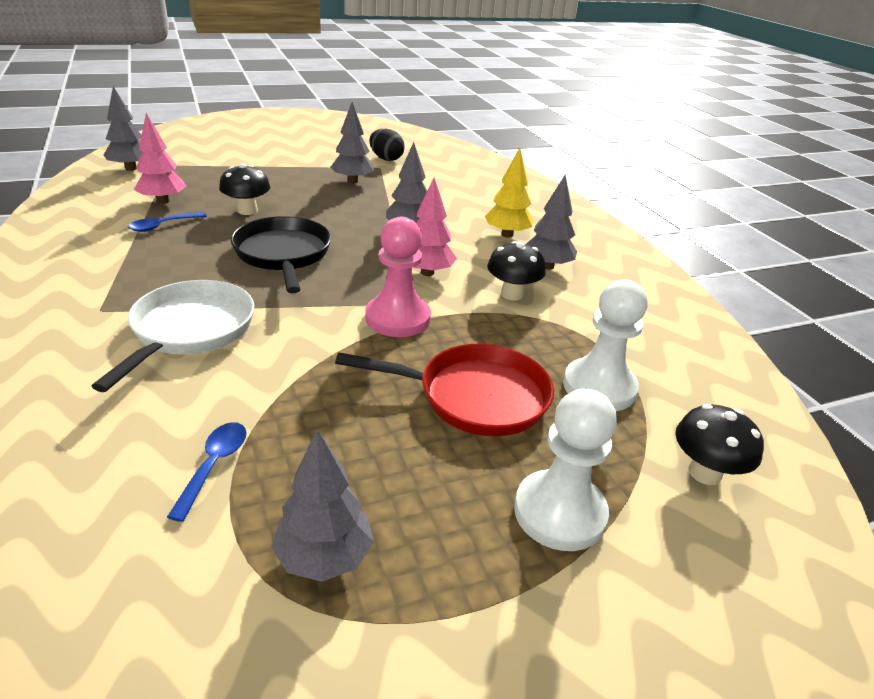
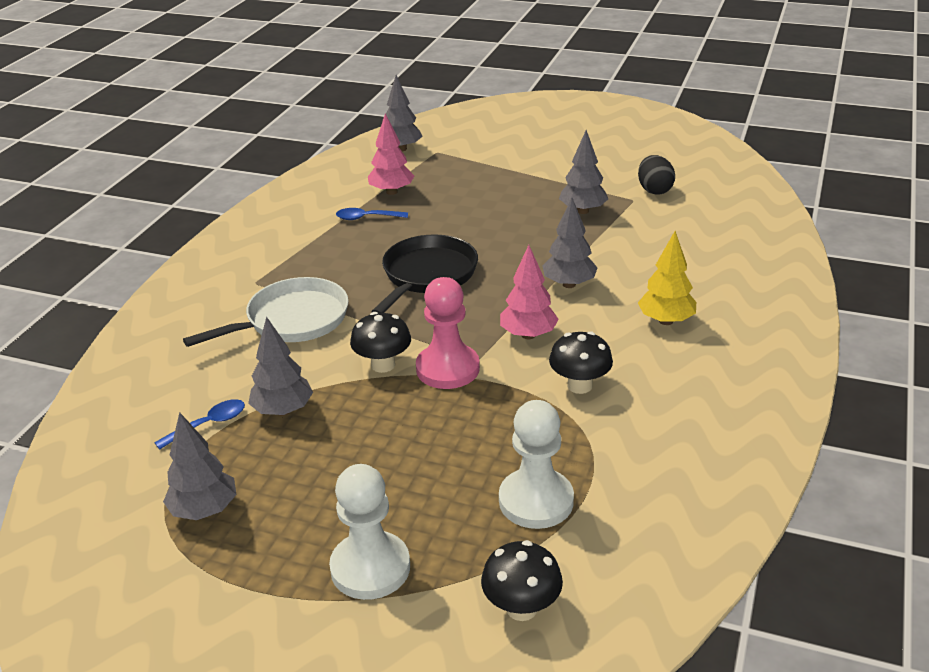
camera: 45 degrees right, 0 degrees up
black mushroom [219,163,270,215] -> black mushroom moved to [350,312,411,373]
red pan [335,344,554,436] -> none
grey tree [525,175,577,270] -> grey tree moved to [248,317,313,416]

